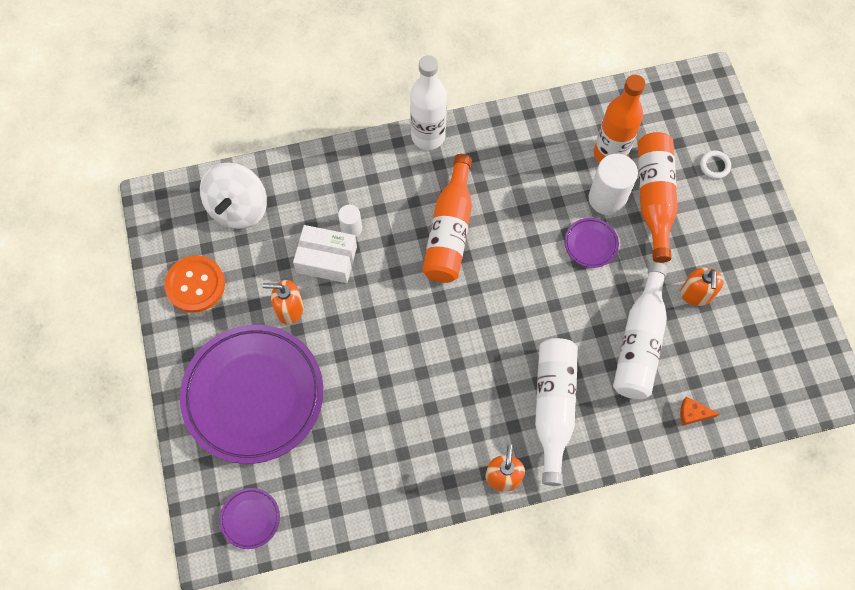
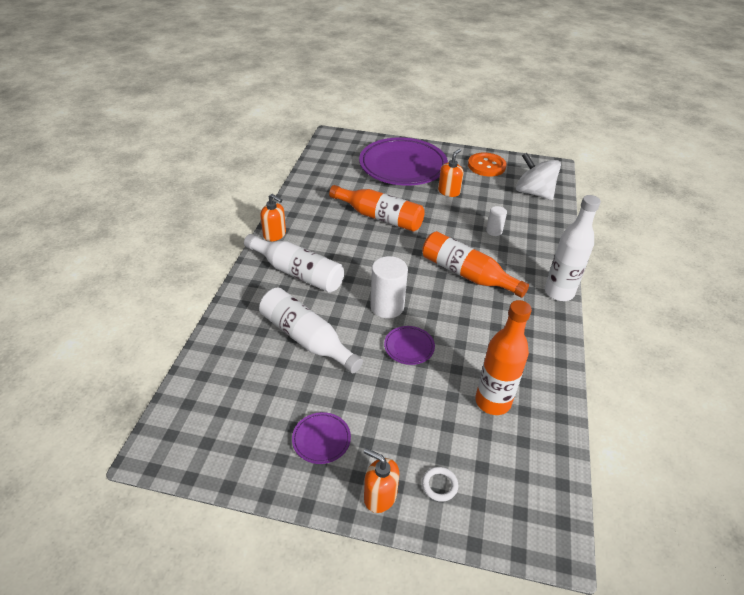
camera: 115 degrees right, 25 degrees down
purple plate [220,488,280,549] -> purple plate moved to [292,412,351,464]
white box [293,225,357,283] -> none
white cylinder [589,154,638,215] -> white cylinder moved to [370,256,408,318]
orange bottle [638,132,678,263] -> orange bottle moved to [329,185,425,232]
orange soap dispenser [680,267,724,306] -> orange soap dispenser moved to [364,448,399,513]
orange cheese [680,397,720,426] -> none

